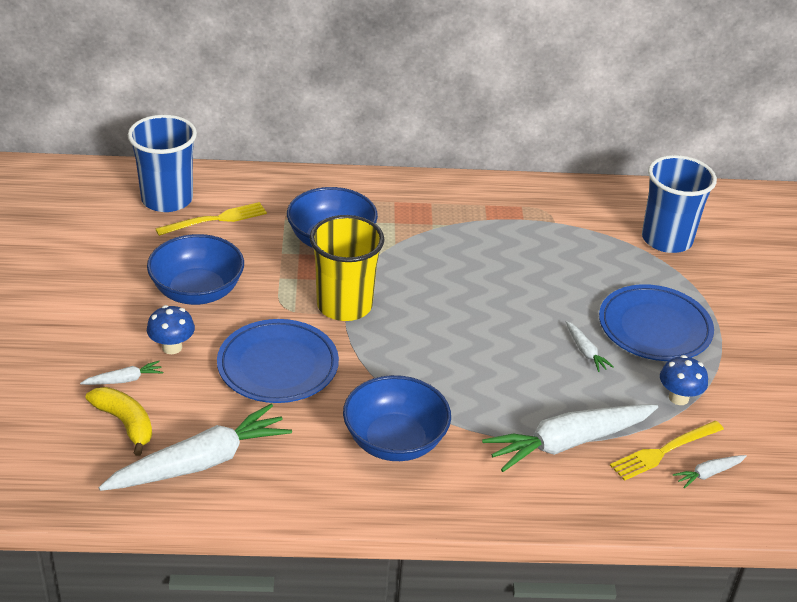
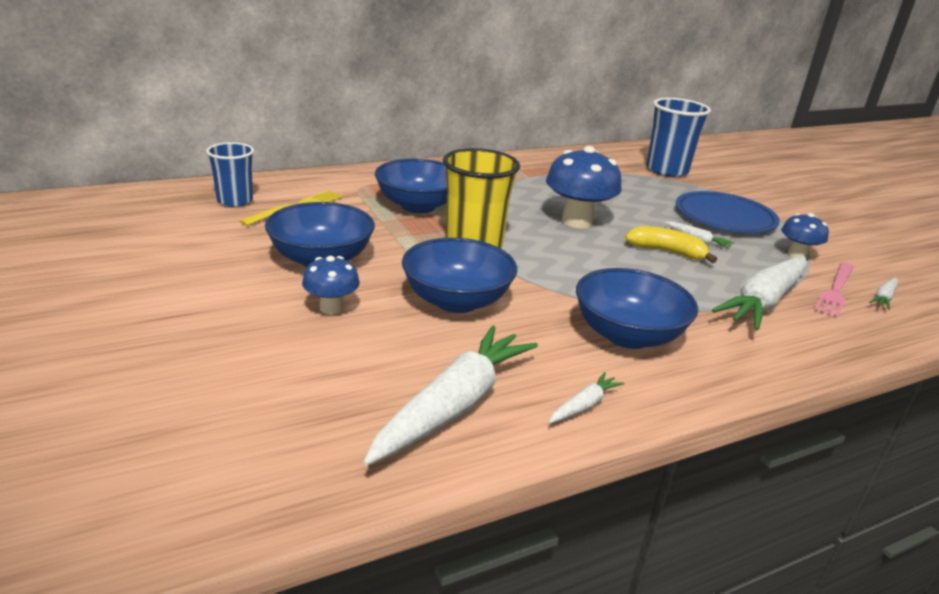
camera: 25 degrees left, 10 degrees down
white carrot [80,361,163,385] -> white carrot moved to [549,372,624,423]
yellow banana [86,387,152,456] -> yellow banana moved to [625,226,717,263]
blue cup [128,115,197,212] -> blue cup [206,142,254,207], size x0.64
blue plate [217,319,339,403] -> blue bowl [402,238,517,313]
yellow fork [610,421,724,481] -> pink fork [813,262,854,318]
none -> blue mushroom [546,146,621,228]

